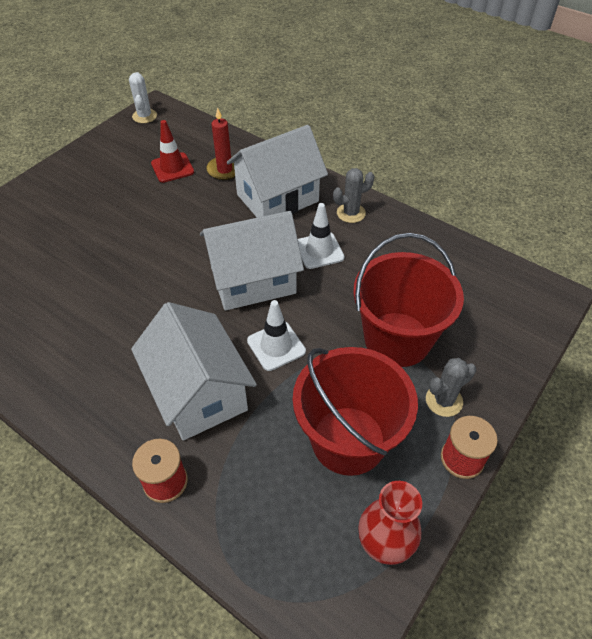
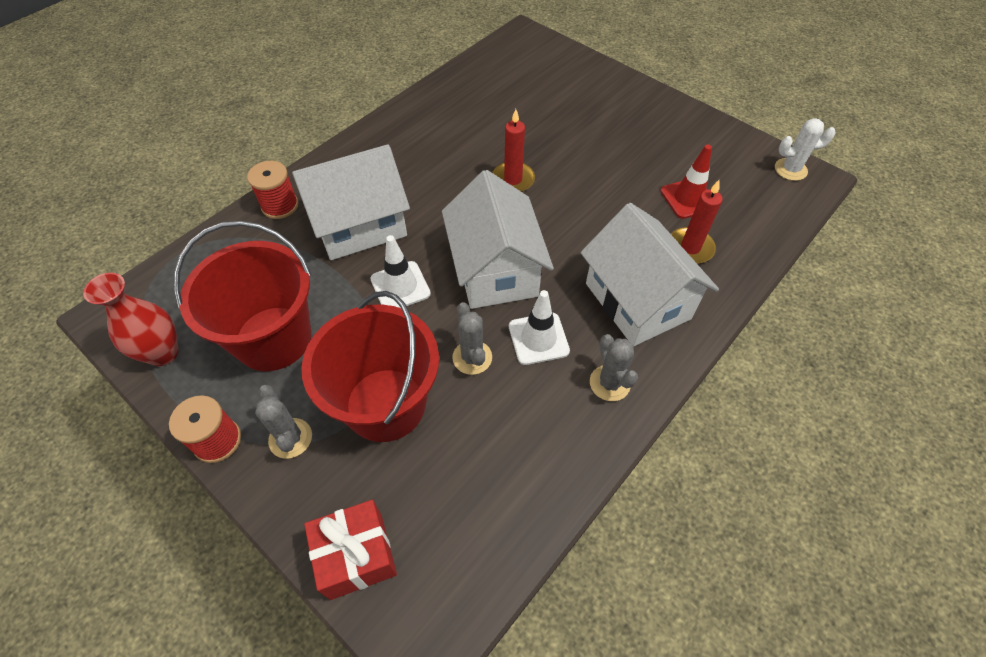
camera: 95 degrees right, 5 degrees up
none -> red gift [304,500,397,600]
none -> grey cactus [452,302,492,375]
none -> red candle [492,109,535,192]

